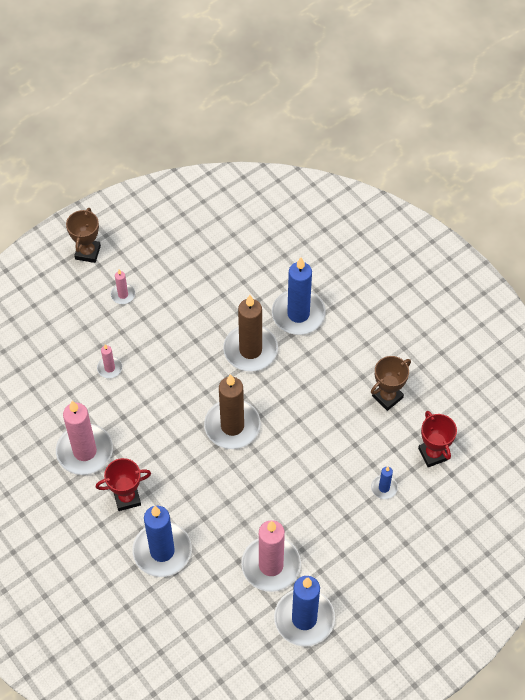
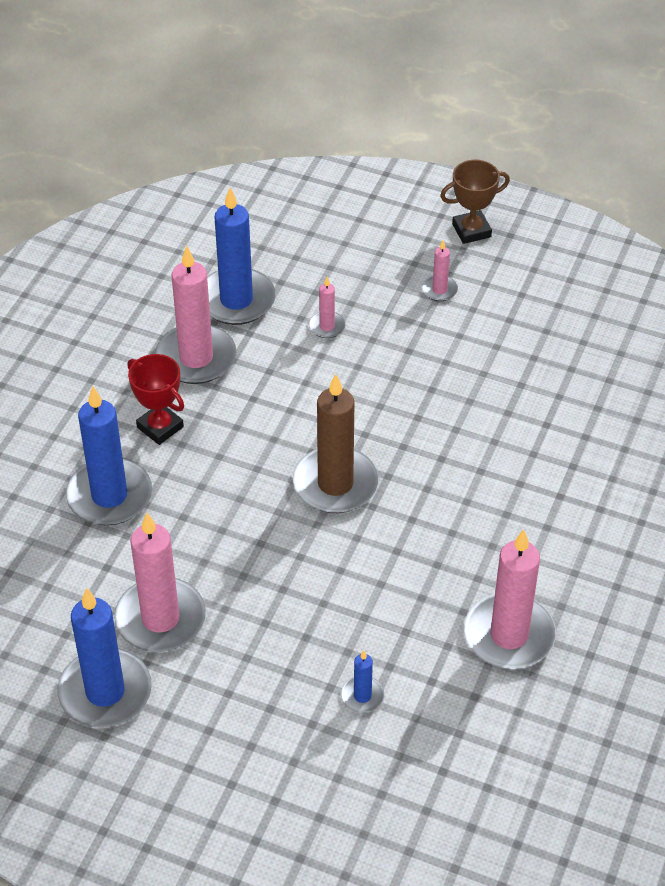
camera: 60 degrees right, 10 degrees down
brown candle [223,295,278,372] -> none
blue candle [272,258,326,335] -> blue candle moved to [207,188,276,325]
brown trophy [371,356,411,411] -> pink candle [464,529,556,669]
red trophy [418,411,457,467] -> none

